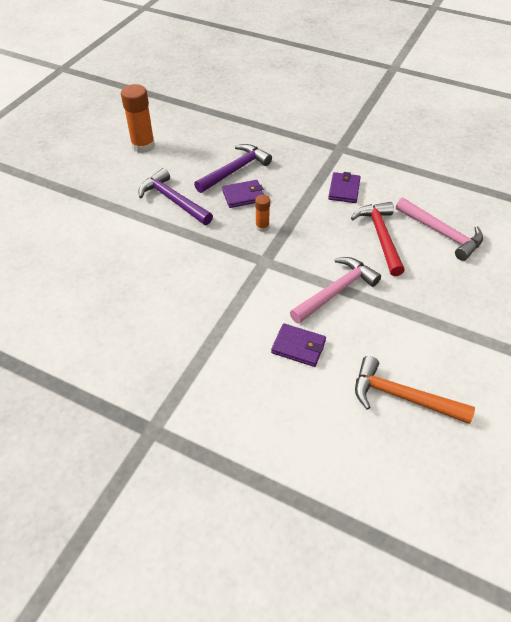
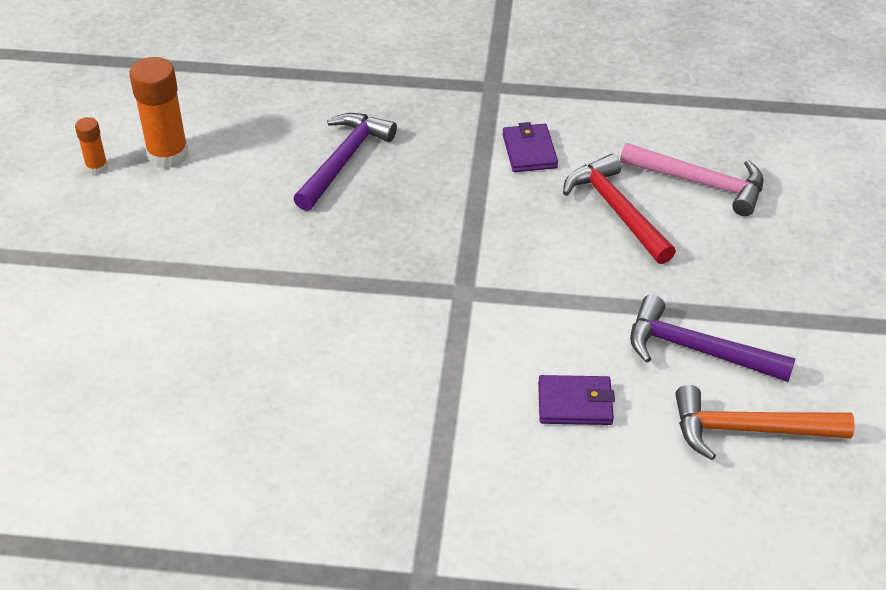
camera: 20 degrees left, 5 degrees down
purple hammer [139,168,213,225] -> purple hammer moved to [630,295,796,382]
purple wallet [222,180,264,208] -> none
orange glue stick [255,195,270,232] -> orange glue stick moved to [75,117,108,175]
pink hammer [290,257,381,324] -> none

